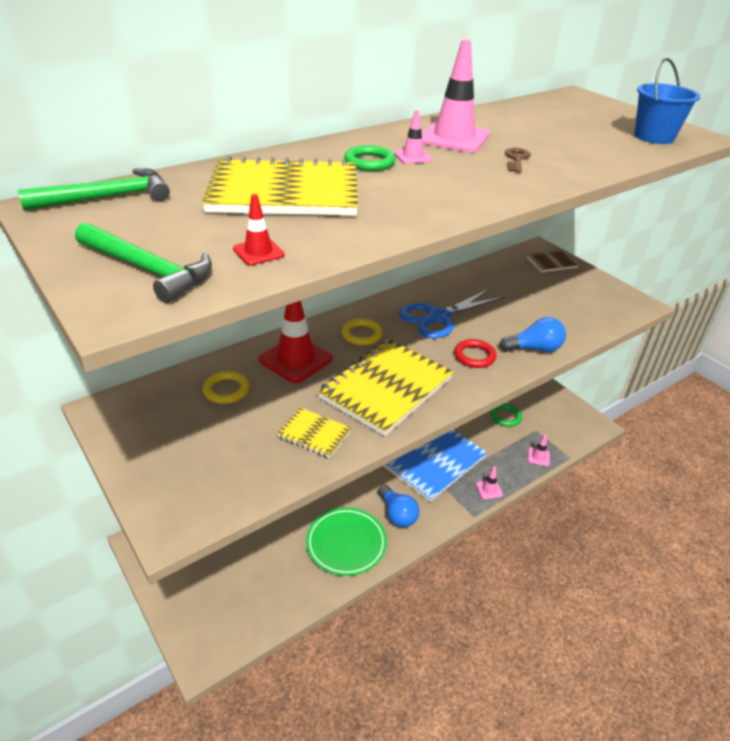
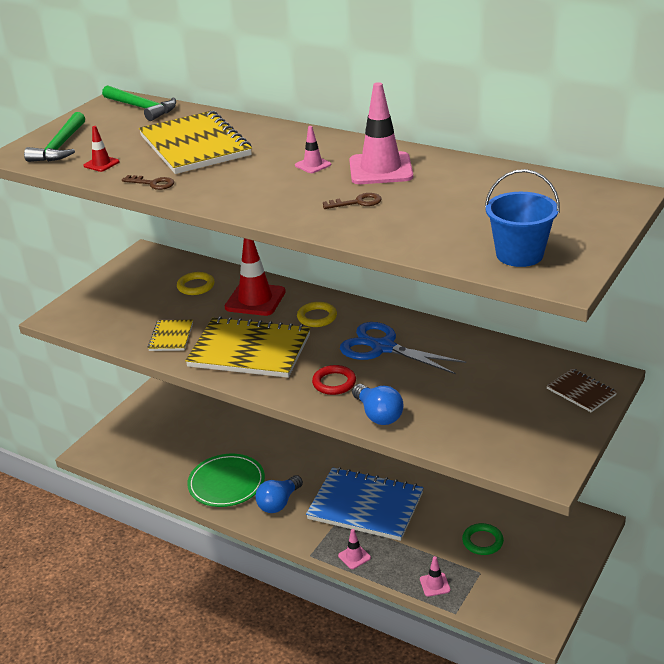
camera: 70 degrees right, 5 degrees down
green ring [344,145,396,171] -> none
none -> brown key [122,175,174,190]

